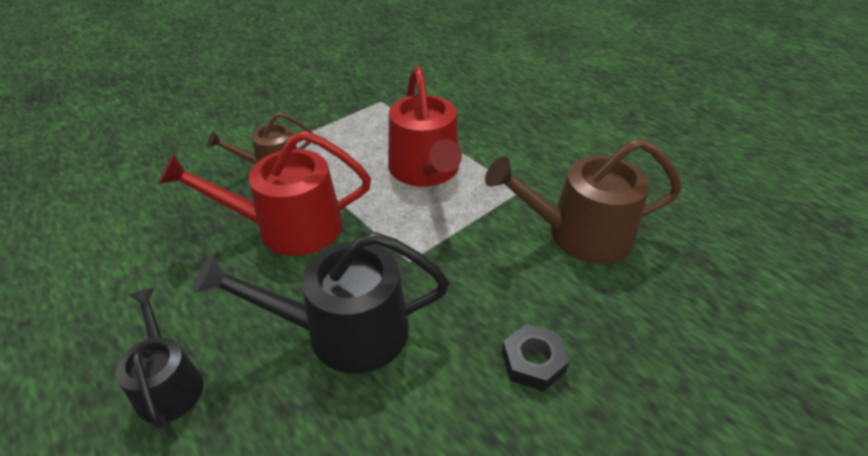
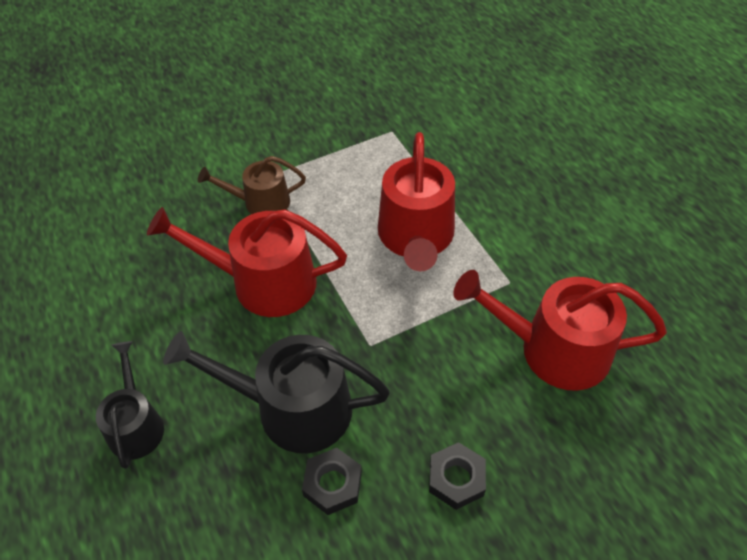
camera: 15 degrees right, 10 degrees up
brown watering can [485,138,682,264] -> red watering can [454,270,667,391]
none -> black nut [302,448,362,515]

